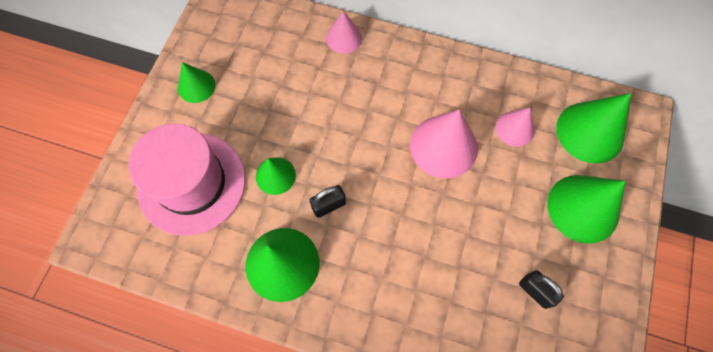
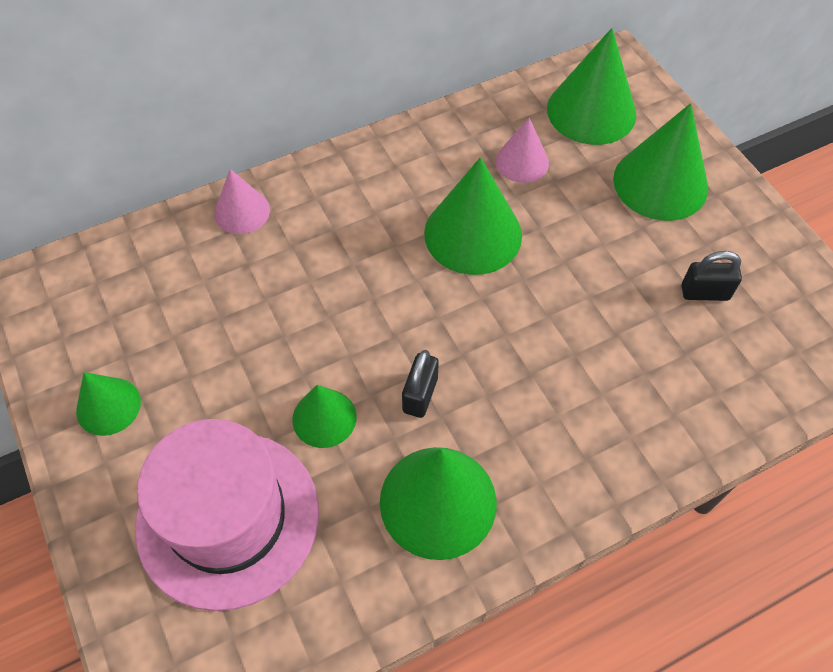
camera: 45 degrees left, 10 degrees down
pink cone [410,110,478,179] -> green cone [424,157,522,275]

